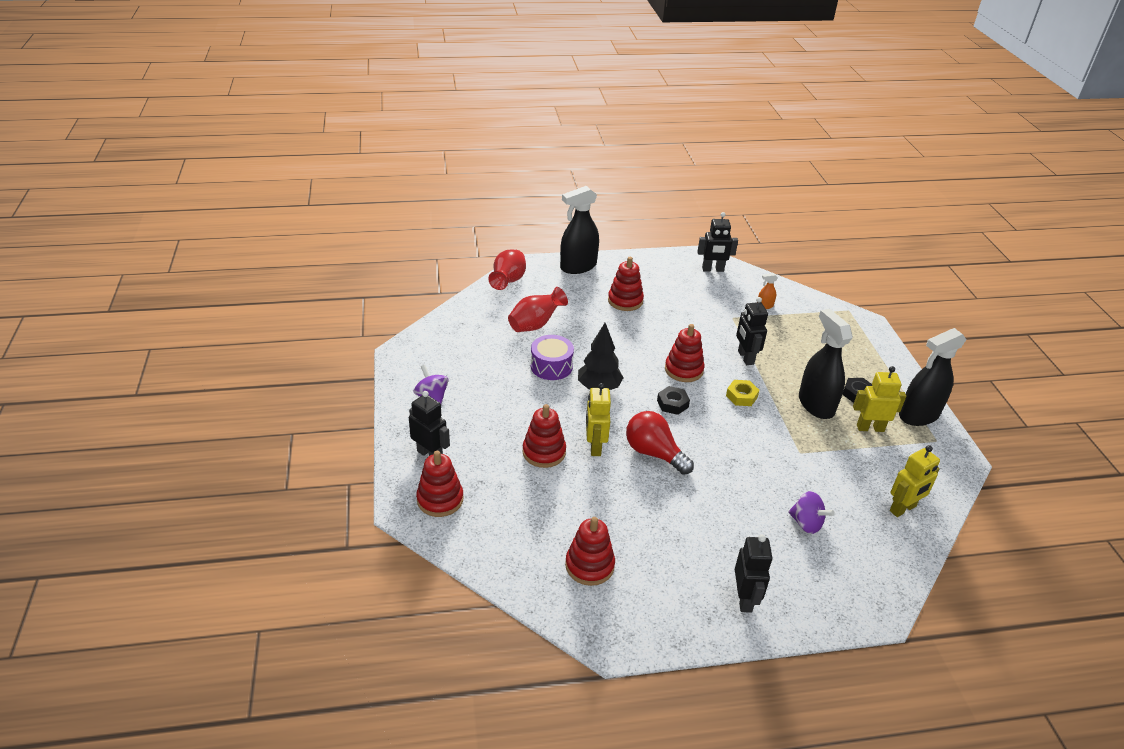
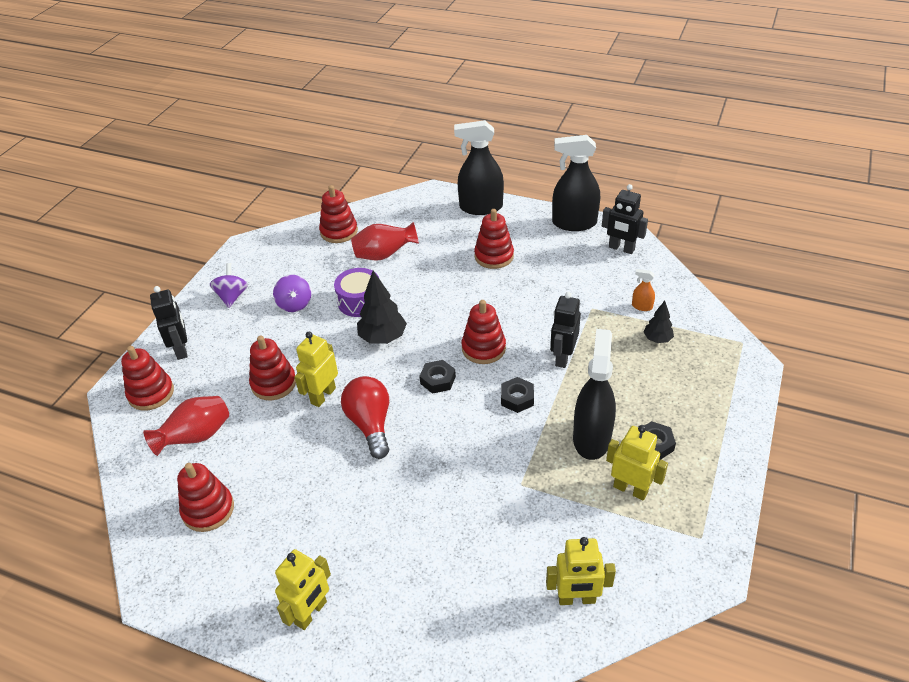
camera: 35 degrees right, 5 degrees up
red vase [488,250,526,290] -> red vase moved to [143,396,229,456]
yellow nut [726,380,759,406] -> black nut [501,377,534,413]
black robot [735,534,772,613] -> yellow robot [275,549,331,630]
purple spinning top [788,491,834,534] -> purple spinning top moved to [273,275,311,312]
black spray bottle [899,328,967,426] -> black spray bottle moved to [552,135,600,231]
none -> red stacking toy [319,185,358,243]
none -> black tree [643,301,674,343]

